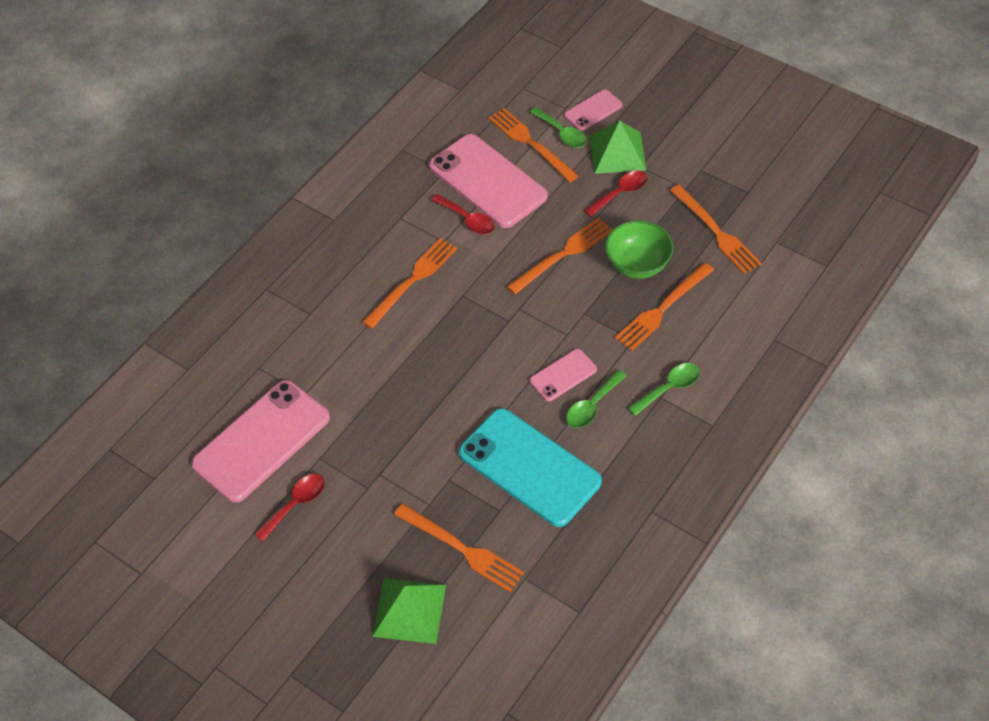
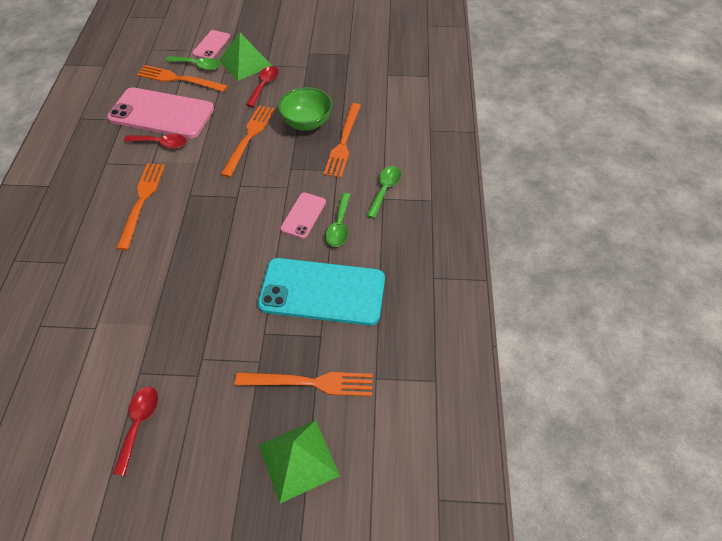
camera: 35 degrees left, 0 degrees up
pink phone [191,380,330,503] -> none
orange fork [670,185,762,274] -> none

